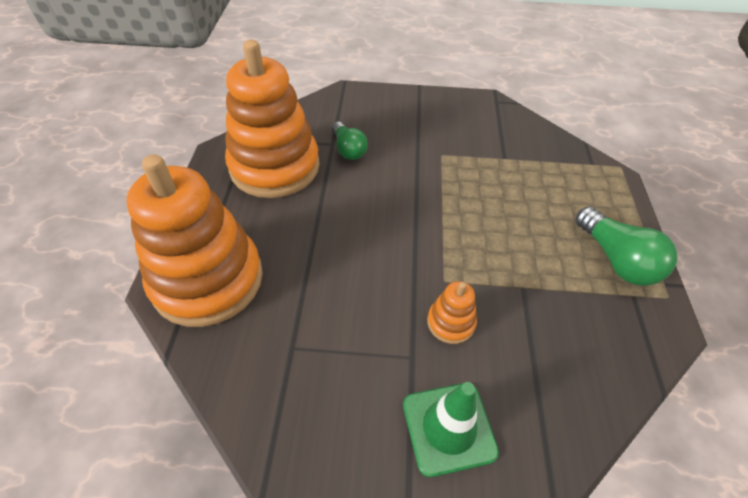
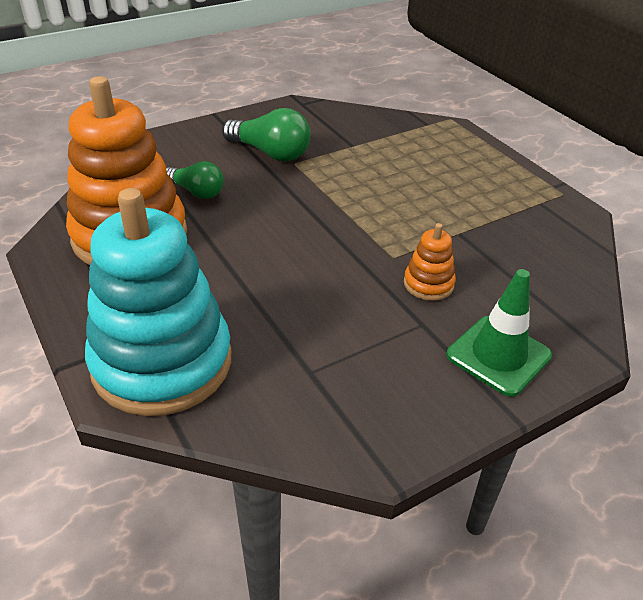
camera: 35 degrees left, 10 degrees down
orange stacking toy [127,154,263,327] -> turquoise stacking toy [85,188,231,416]
green light bulb [576,206,677,286] -> green light bulb moved to [222,108,311,161]

